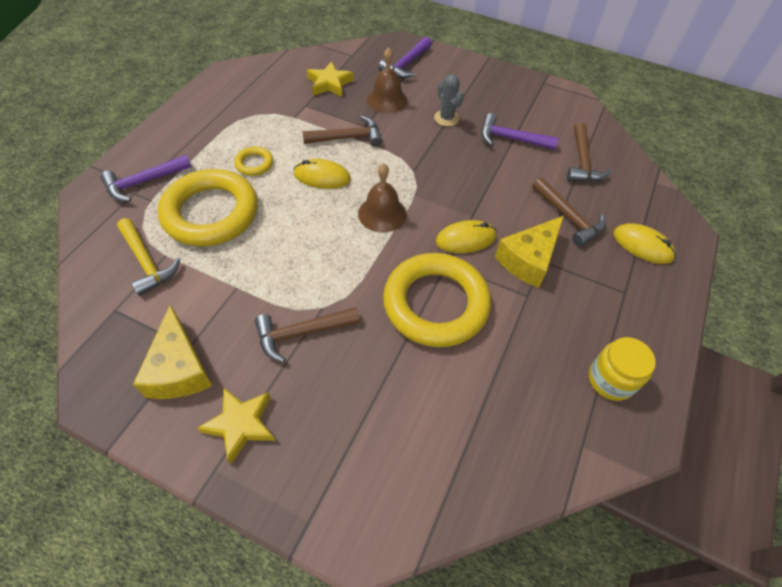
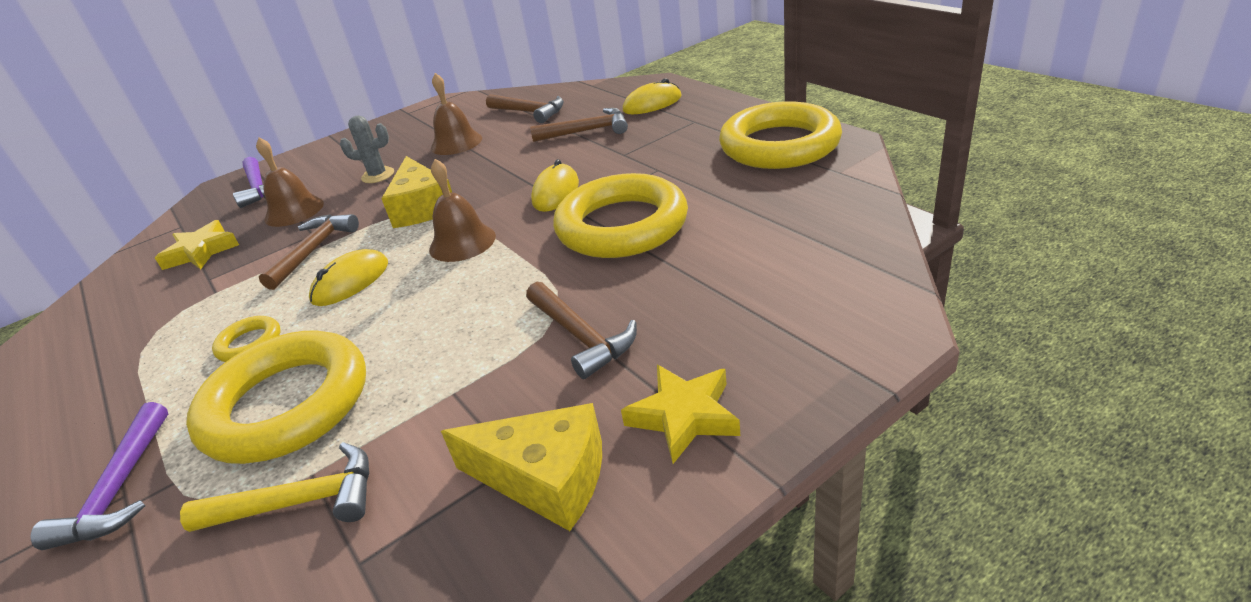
camera: 55 degrees left, 20 degrees down
brown hammer [255,307,360,362] -> brown hammer turned 45 degrees counterclockwise [526,282,637,379]
purple hammer [481,113,559,150] -> brown bell [431,73,482,155]
yellow cheese [495,216,564,288] -> yellow cheese moved to [381,156,452,228]
yellow jar [589,337,656,401] -> yellow ring [719,101,842,169]

